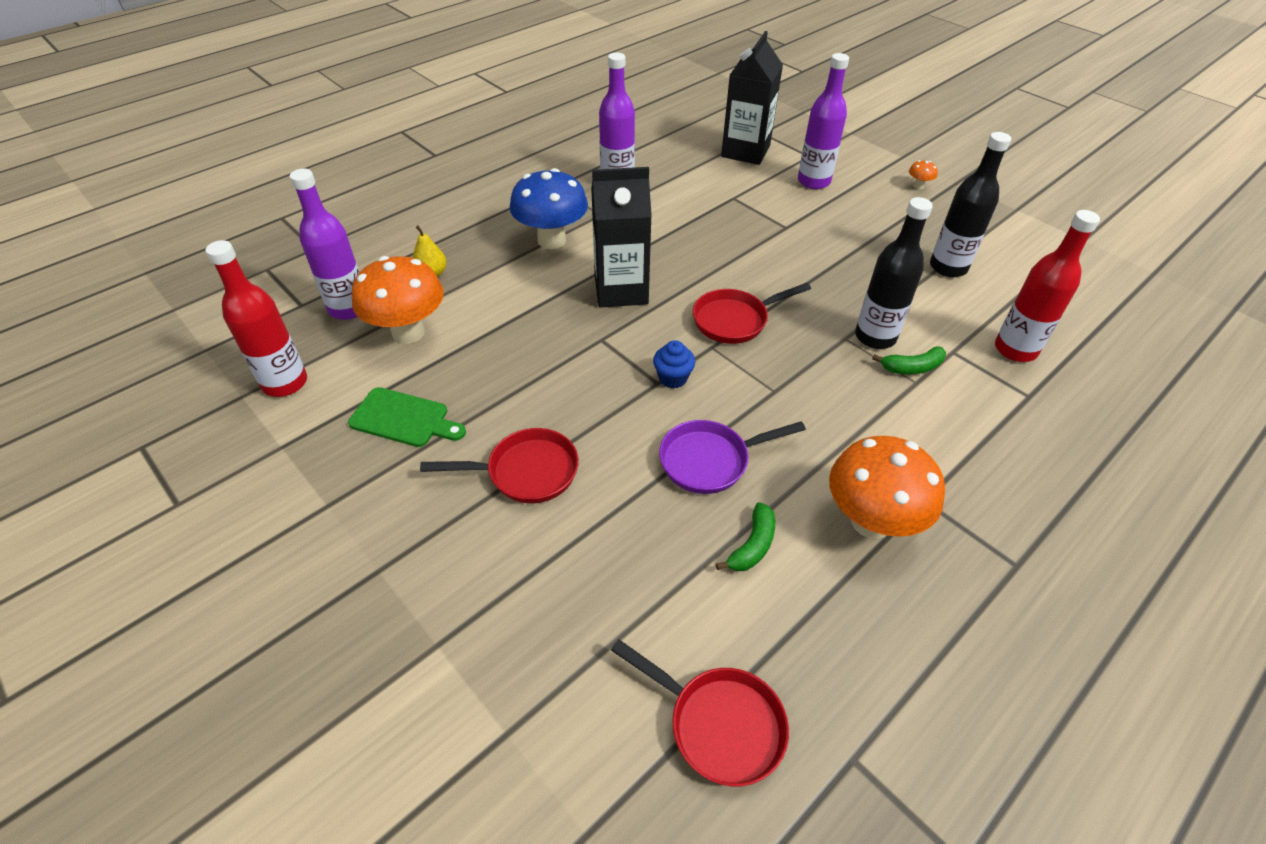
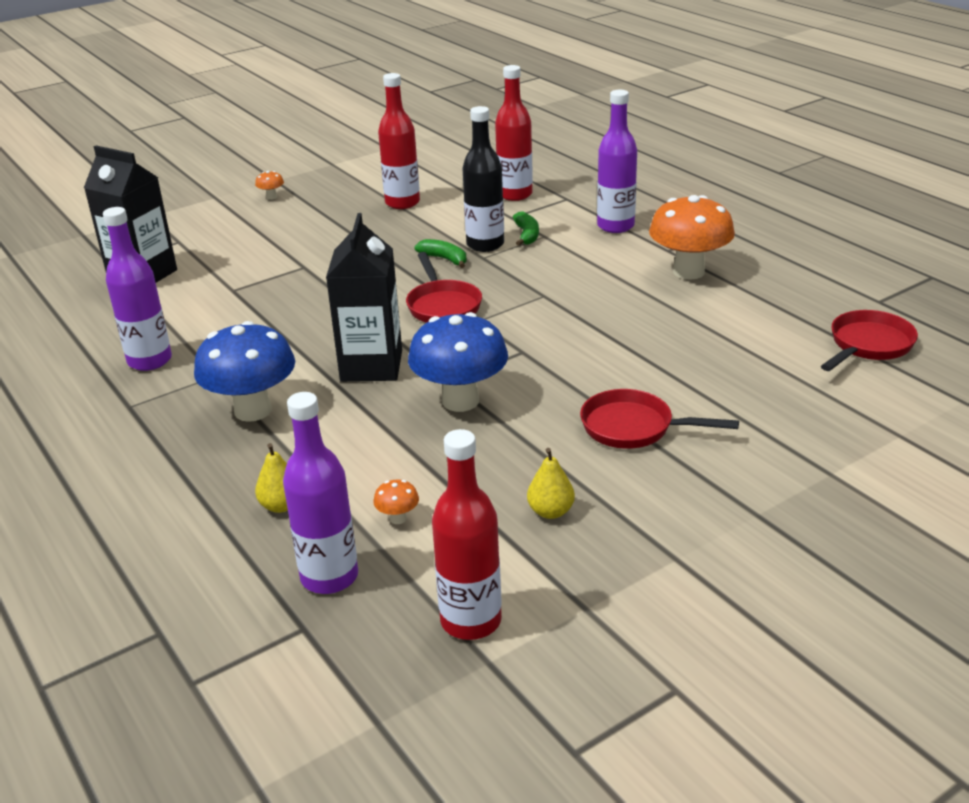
camera: 80 degrees left, 15 degrees down
green cutting board [348,387,466,447] -> yellow pear [527,448,575,519]
orange mushroom [352,256,444,344] -> orange mushroom [373,479,419,524], size x0.40
red pan [420,428,579,503] -> red pan turned 75 degrees counterclockwise [580,389,739,449]
blue cupcake [653,340,695,389] -> none
purple pan [659,420,806,494] -> none
green banana [716,502,775,571] -> green banana moved to [414,239,466,268]
purple bottle [798,53,849,189] -> purple bottle moved to [597,90,637,233]
black bottle [930,132,1011,277] -> red bottle [378,73,420,209]
none -> blue mushroom [408,312,508,412]

